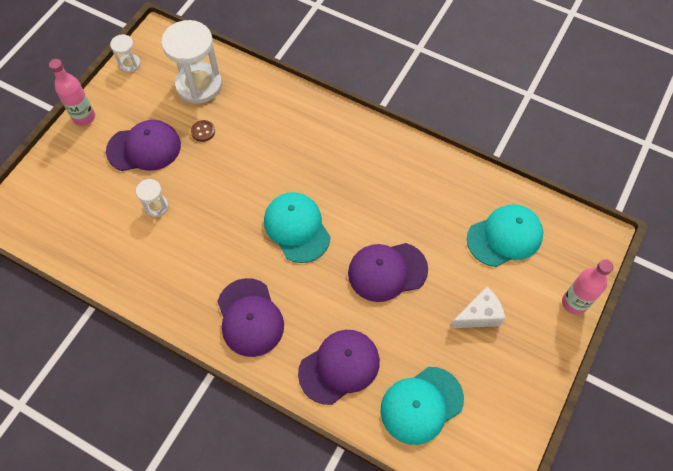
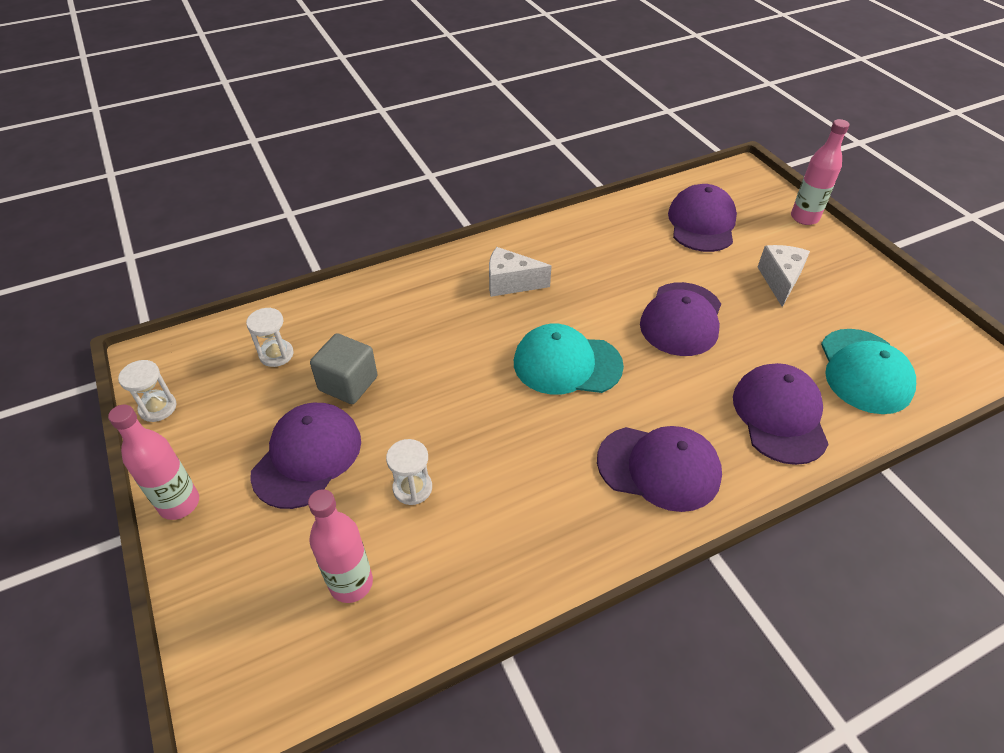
camera: 55 degrees left, 15 degrees down
white hourglass [161,20,222,104] -> white hourglass [246,308,294,367], size x0.47
brown button [191,120,215,142] -> grey cube [310,333,378,404]
turquoise cap [467,204,543,267] -> purple cap [668,184,737,252]
none -> pink bottle [308,489,373,603]
none -> white cheese [489,247,551,297]

